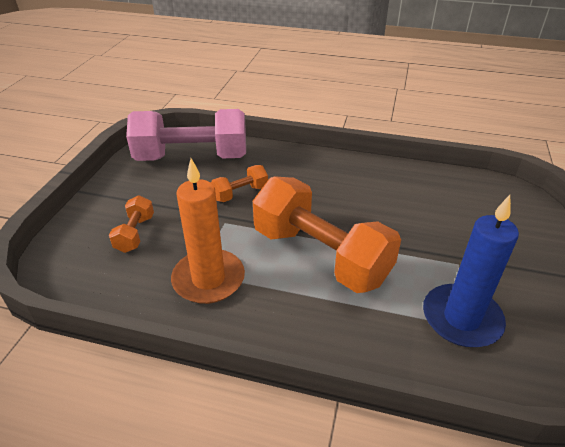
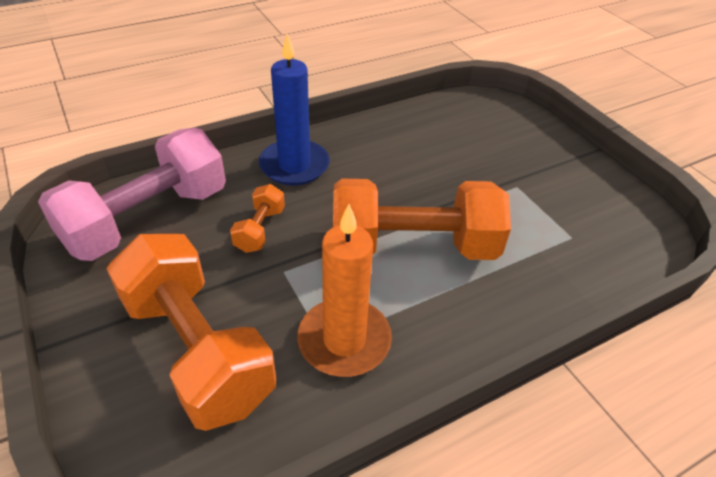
camera: 45 degrees left, 5 degrees up
orange dumbbell [109,195,154,253] -> orange dumbbell [106,234,276,431], size x2.25
blue candle [423,195,519,347] -> blue candle moved to [259,34,330,185]

